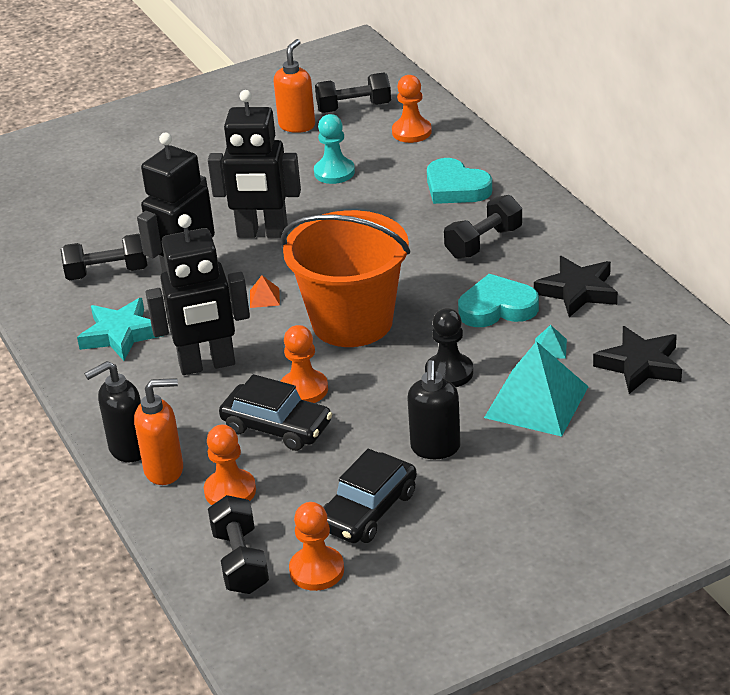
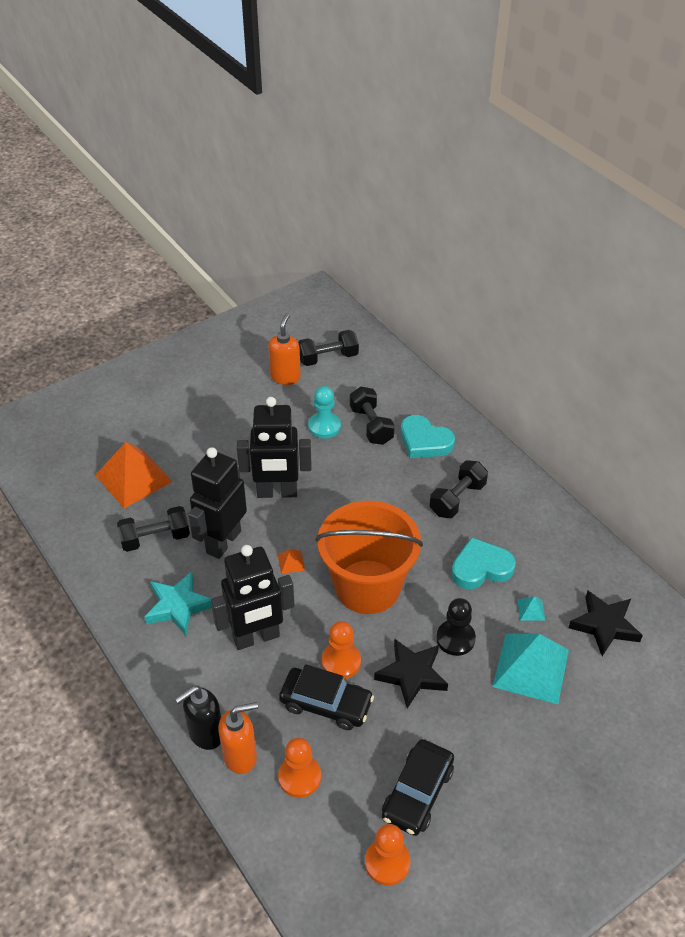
camera: 10 degrees left, 10 degrees up
black dumbbell [208,495,269,594] -> black dumbbell moved to [350,387,395,445]
orange pawn [392,75,432,143] -> none
black soap dispenser [407,360,461,459] -> none
black star [534,256,618,317] -> black star moved to [374,638,448,708]
none -> orange pyramid [95,442,173,508]

